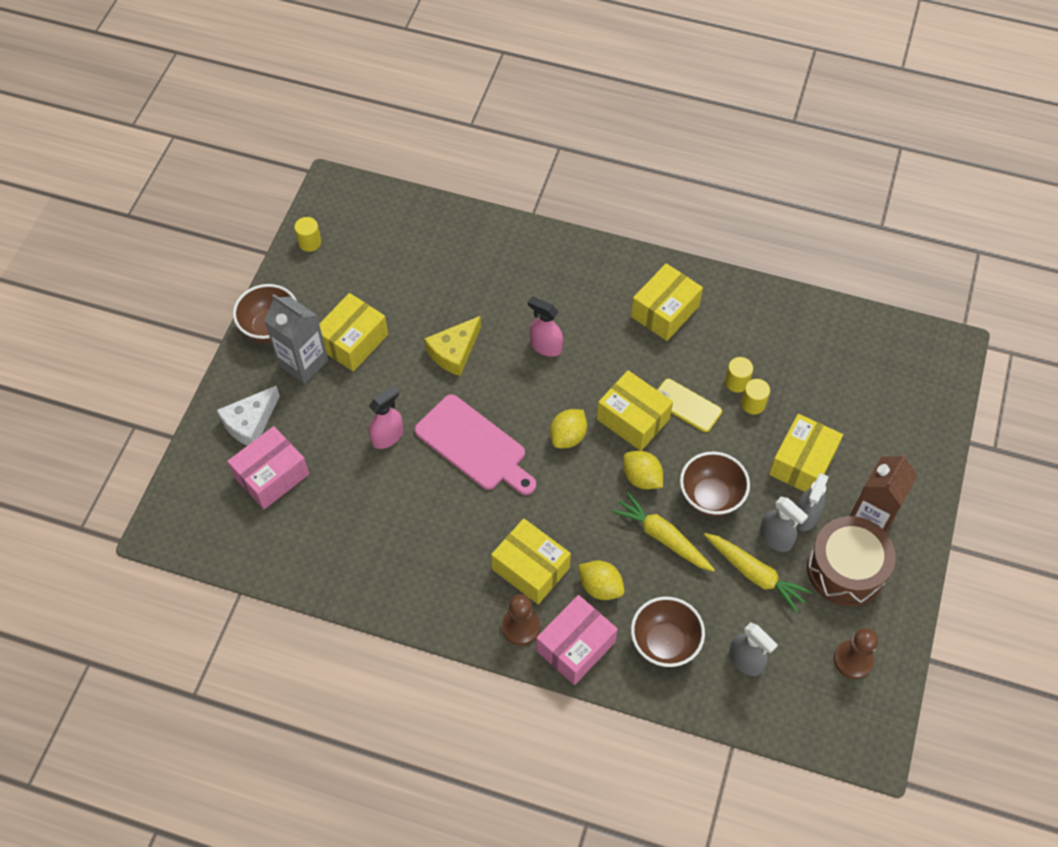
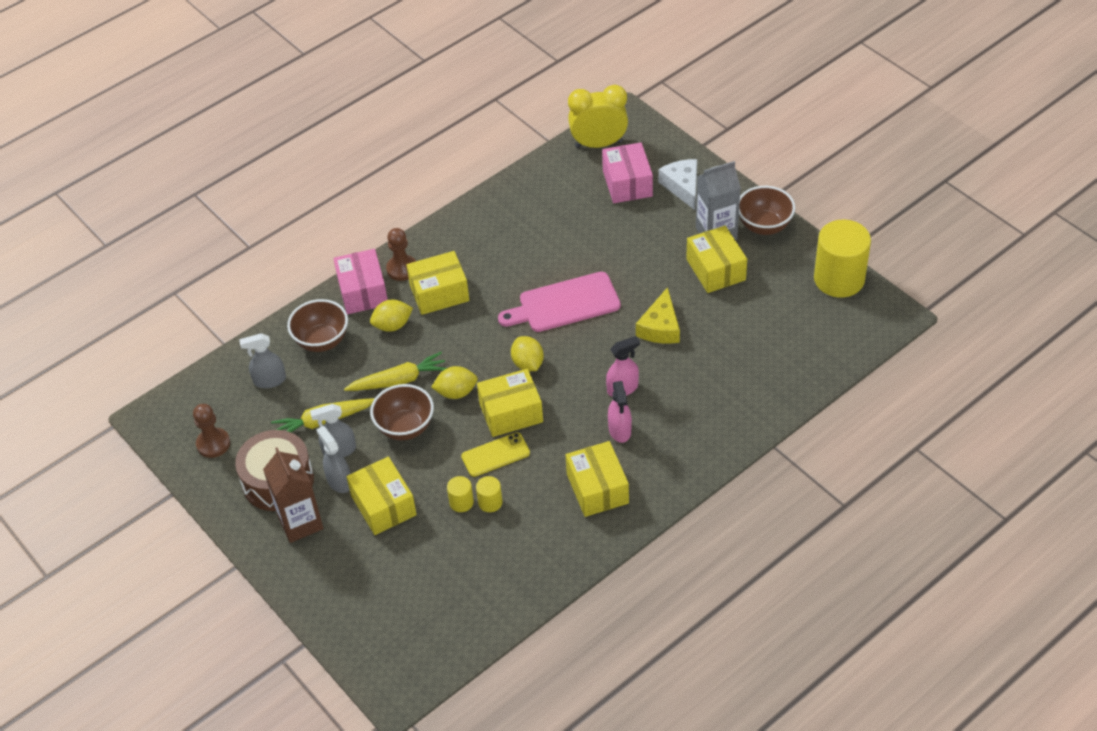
camera: 125 degrees right, 10 degrees down
yellow cylinder [294,217,321,252] -> yellow cylinder [814,220,871,298], size x2.28
pink spray bottle [369,386,403,449] -> pink spray bottle moved to [608,381,632,443]
yellow cheese [424,316,481,376] -> yellow cheese turned 150 degrees counterclockwise [636,287,680,344]
none -> yellow clock [568,85,628,148]

